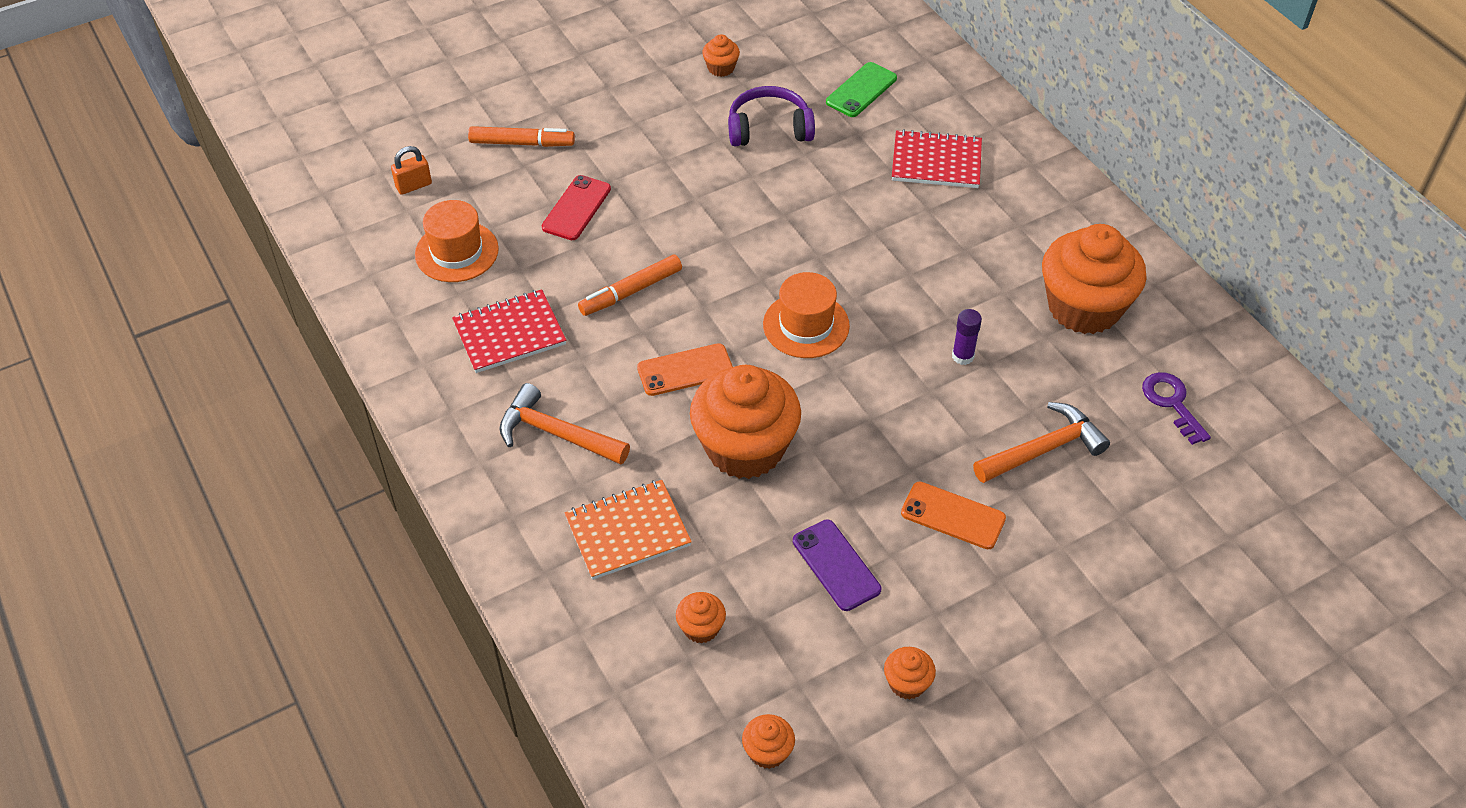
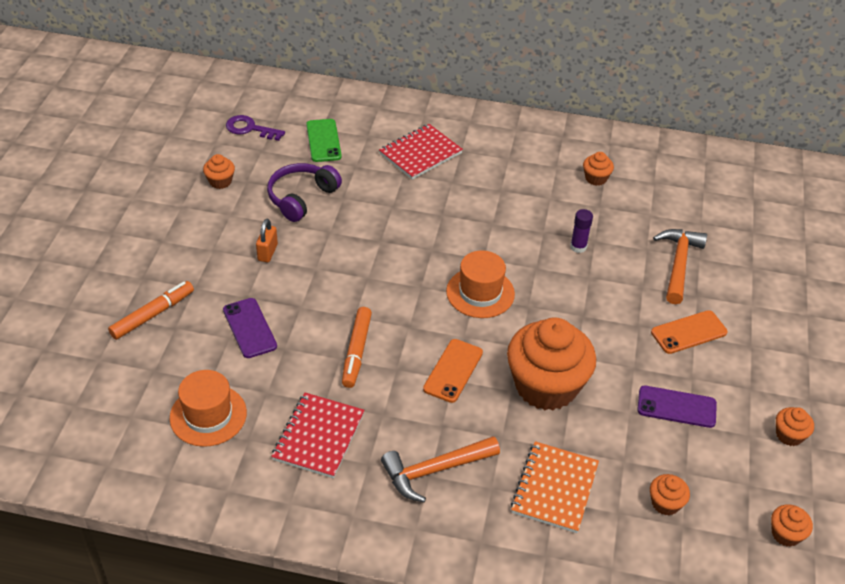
camera: 50 degrees left, 5 degrees down
orange padlock [391,146,432,195] -> orange padlock moved to [256,219,278,262]
red phone [542,175,611,240] -> purple phone [223,298,277,358]
orange cupcake [1042,224,1147,334] -> orange cupcake [583,152,614,186], size x0.42
purple key [1142,372,1211,445] -> purple key moved to [226,115,285,141]

